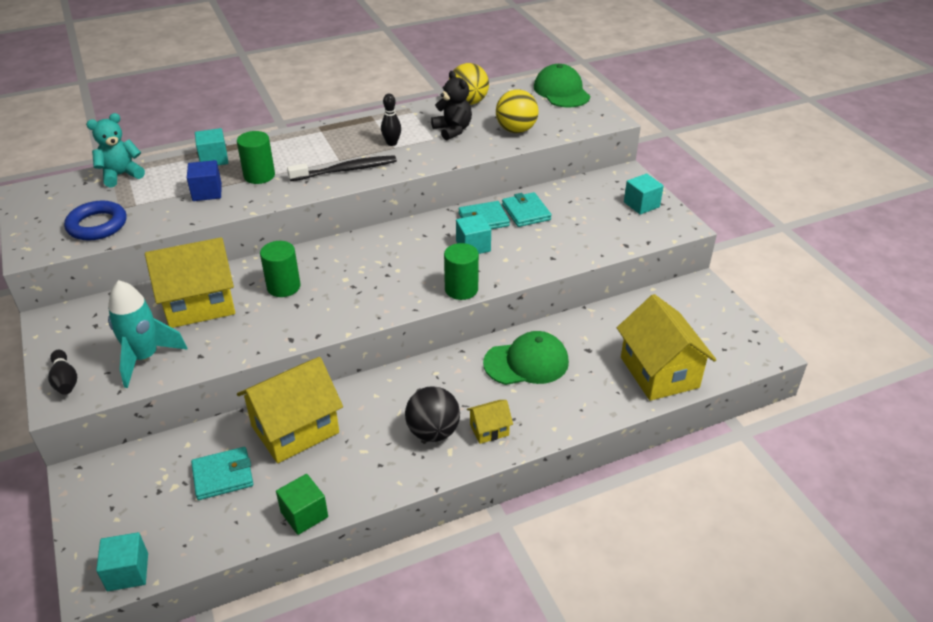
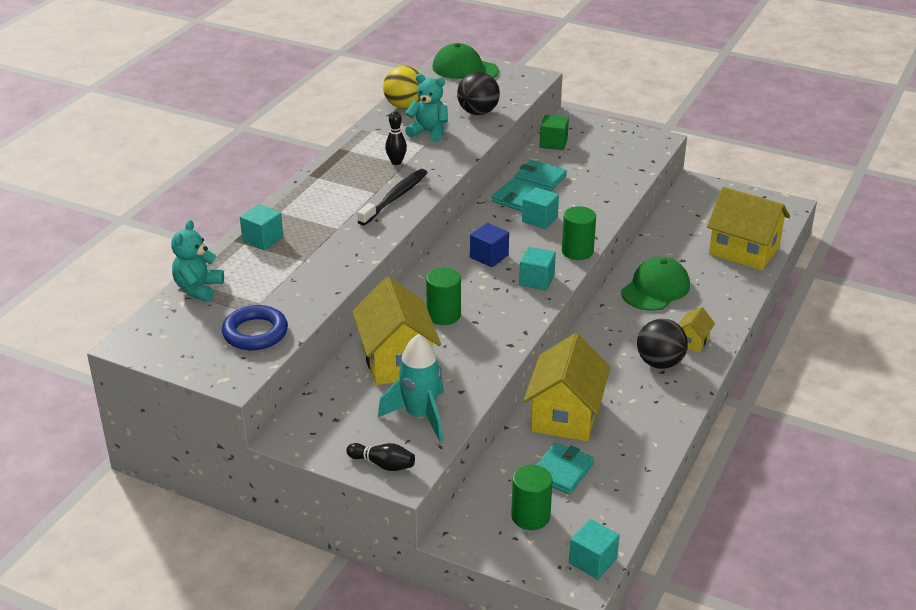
camera: 40 degrees left, 5 degrees down
yellow house [145,237,235,328] -> yellow house turned 45 degrees counterclockwise [352,277,441,385]
blue cube [187,160,222,201] -> blue cube moved to [470,223,509,267]
green cylinder [237,131,275,184] -> green cylinder moved to [511,465,553,530]
green cube [276,474,328,535] -> green cube moved to [540,115,569,150]
black teddy bear [431,71,472,141] -> turquoise teddy bear [405,74,448,142]
yellow ball [496,89,538,133] -> black ball [457,72,500,115]
turquoise cube [624,174,664,215] -> turquoise cube moved to [519,247,556,291]

